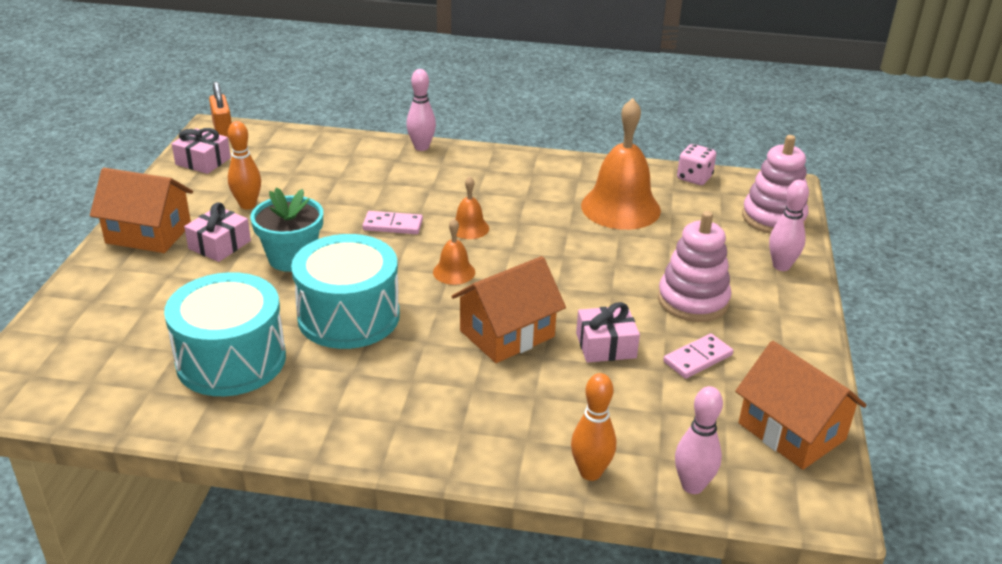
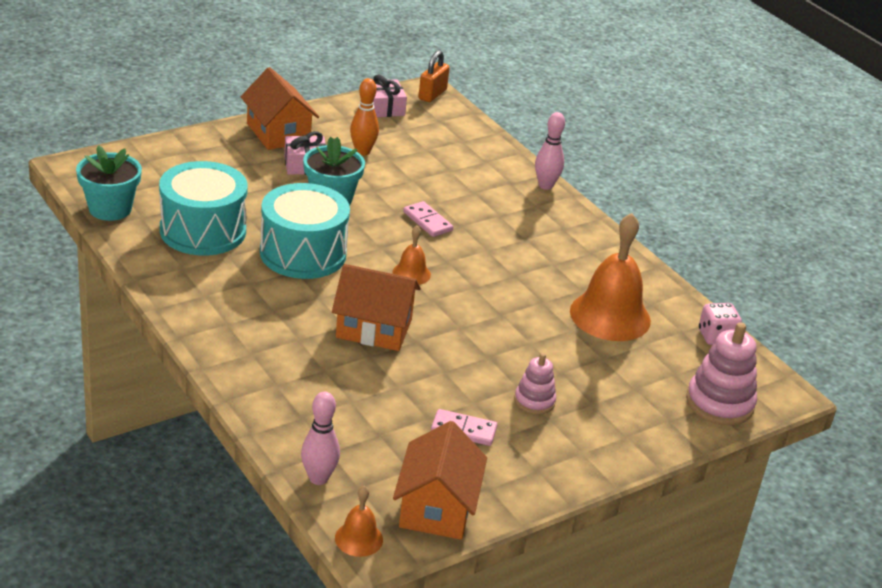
camera: 45 degrees right, 0 degrees up
orange bell [455,176,489,239] -> orange bell moved to [335,486,383,557]
orange bowling pin [571,373,616,481] -> none
pink gift [576,302,640,363] -> none
pink stacking toy [658,211,731,322] -> pink stacking toy [514,353,556,414], size x0.59
pink bowling pin [769,180,809,271] -> none
none -> turquoise flower pot [76,145,142,221]

